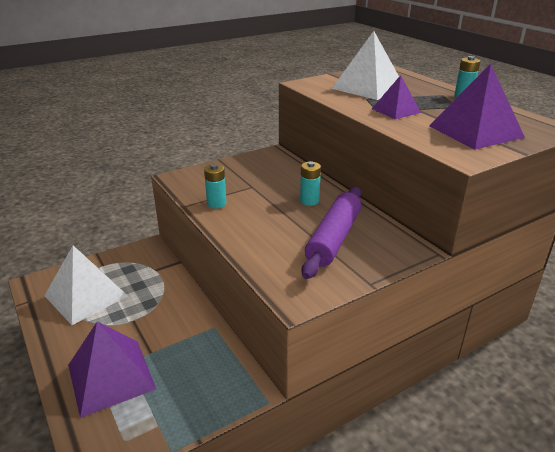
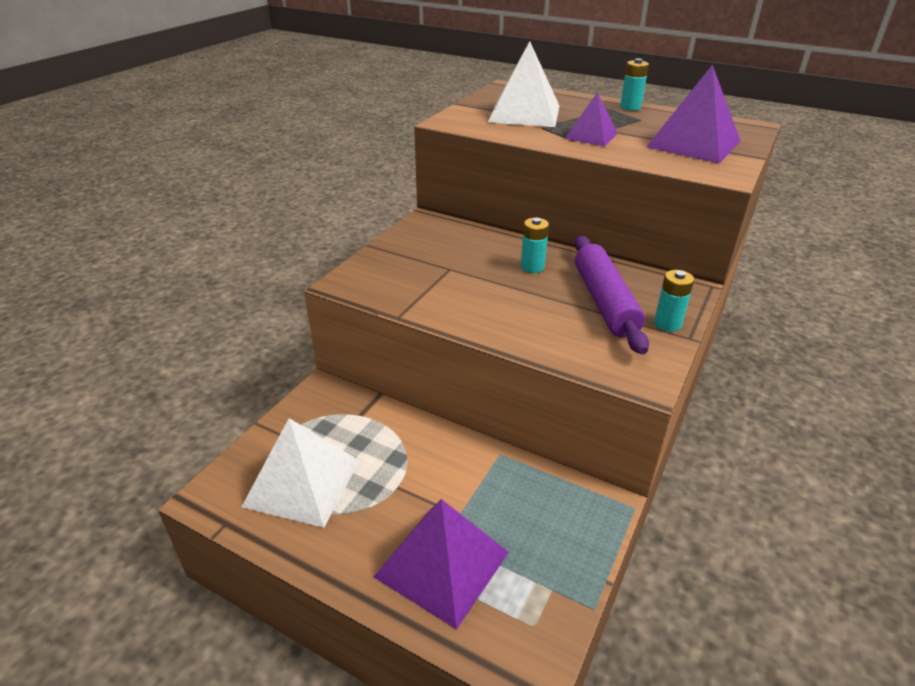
camera: 30 degrees left, 5 degrees up
turquoise battery [204,164,227,209] -> turquoise battery moved to [654,270,694,332]

